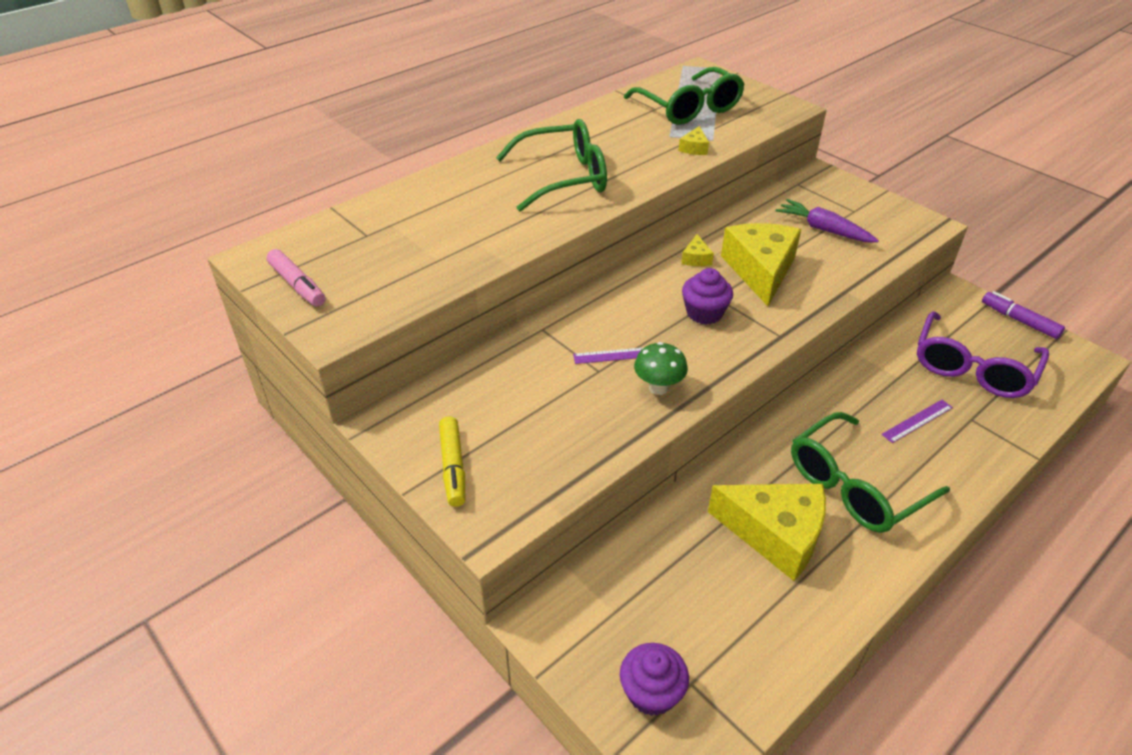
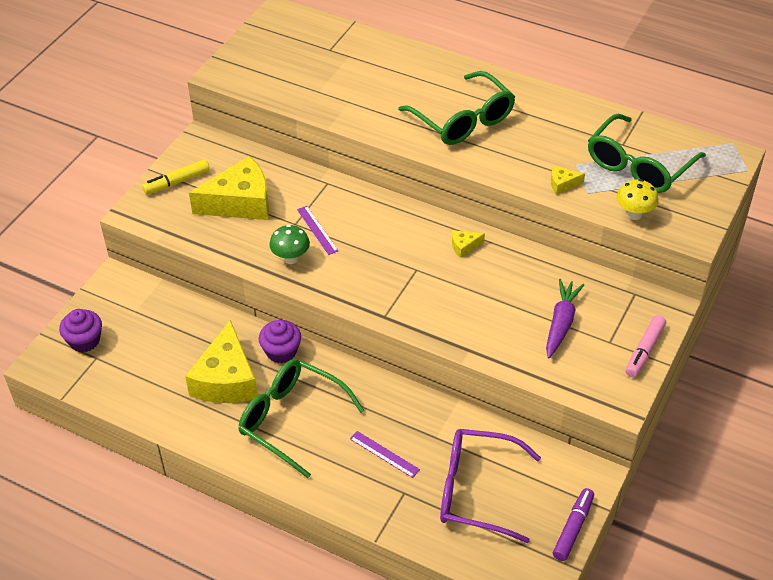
camera: 70 degrees right, 5 degrees up
pink marker [267,249,326,307] -> pink marker moved to [626,315,666,377]
purple cupcake [682,268,733,324] -> purple cupcake moved to [259,319,301,363]
yellow cheese [721,223,801,306] -> yellow cheese moved to [189,156,269,220]
none -> yellow mushroom [617,179,658,220]

